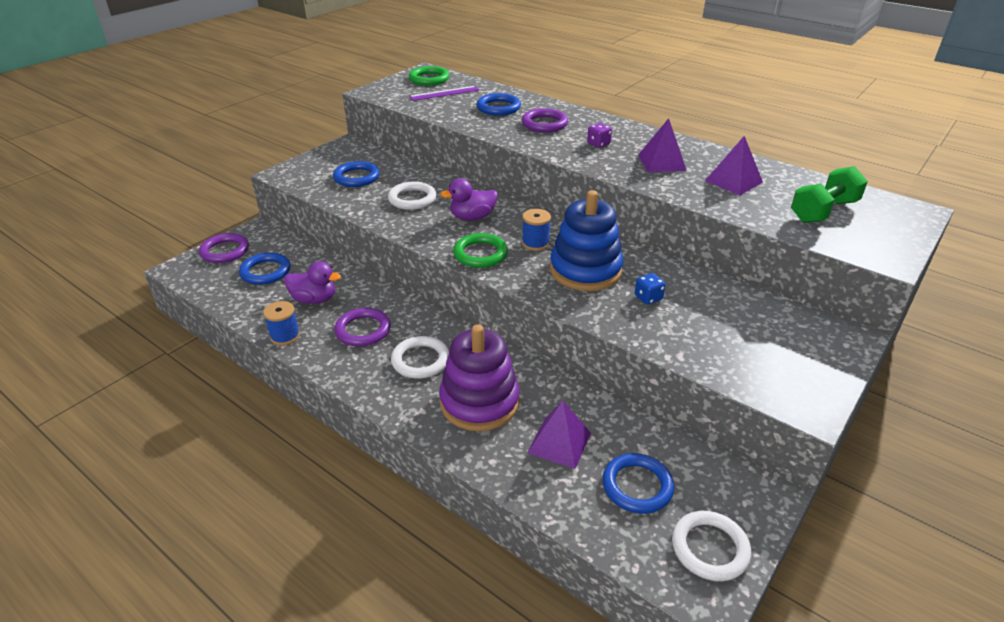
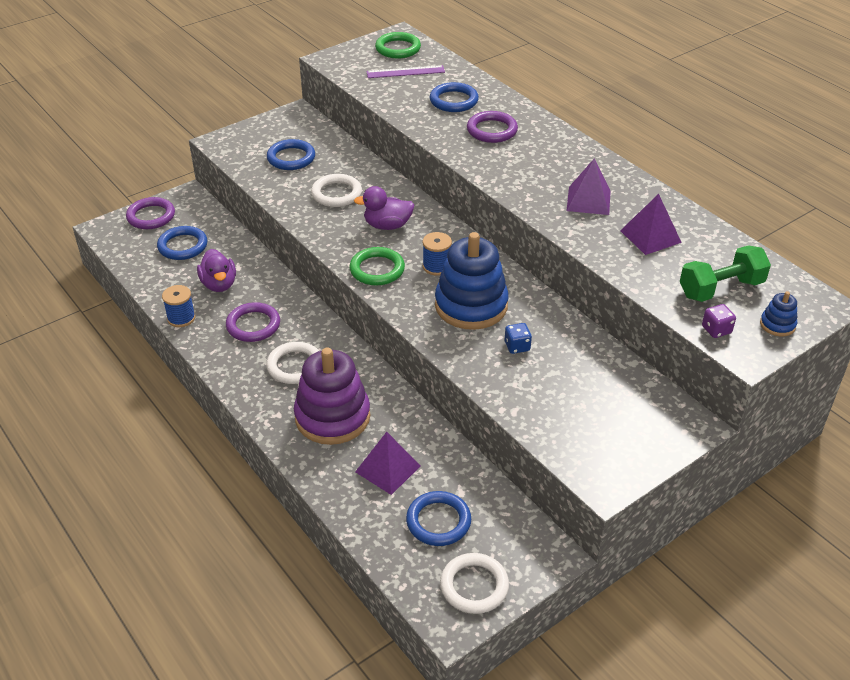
camera: 15 degrees right, 5 degrees up
purple duck [284,261,341,304] -> purple duck turned 45 degrees clockwise [197,249,236,292]
purple dice [587,123,612,148] -> purple dice moved to [702,304,736,338]
none -> blue stacking toy [760,291,797,336]

